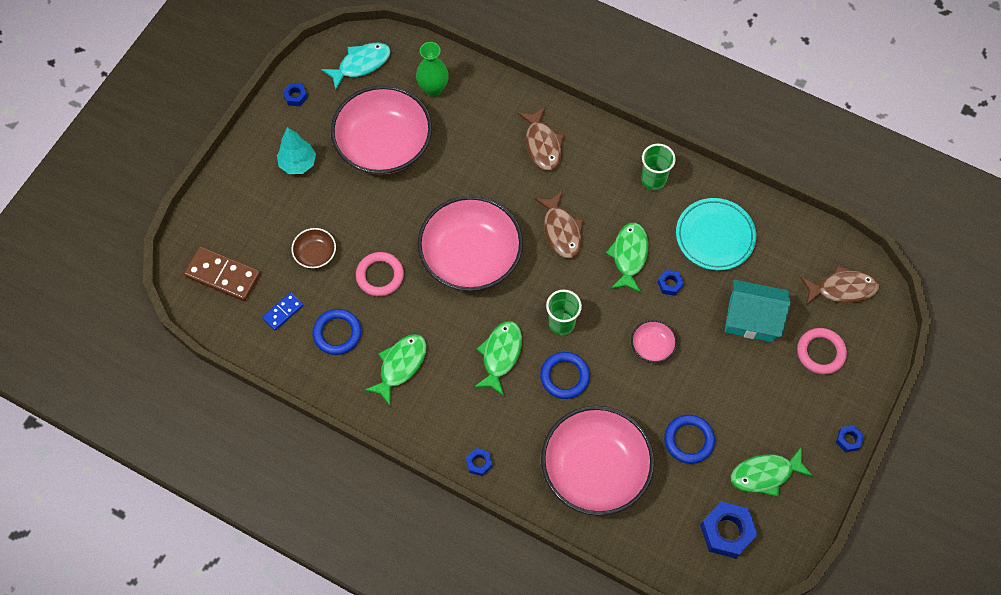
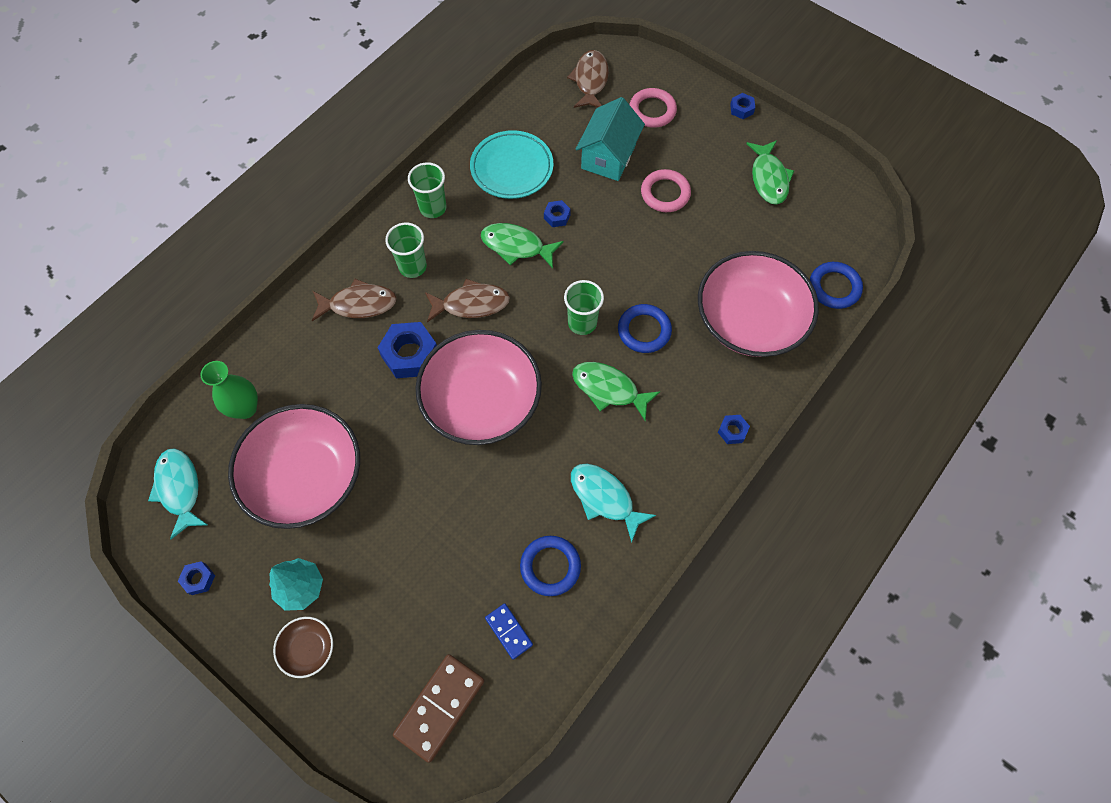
camera: 80 degrees left, 0 degrees up
brown bowl [291,228,336,268] -> brown bowl moved to [273,617,333,678]
pink ring [356,252,404,297] -> pink ring moved to [641,169,691,212]
green fish [364,334,427,406] -> turquoise fish [571,464,656,543]
pink bowl [631,320,677,363] -> none
blue ring [664,415,715,464] -> blue ring moved to [810,262,863,309]
blue nut [700,501,758,559] -> blue nut moved to [378,322,437,378]
none -> green cup [385,223,427,278]

